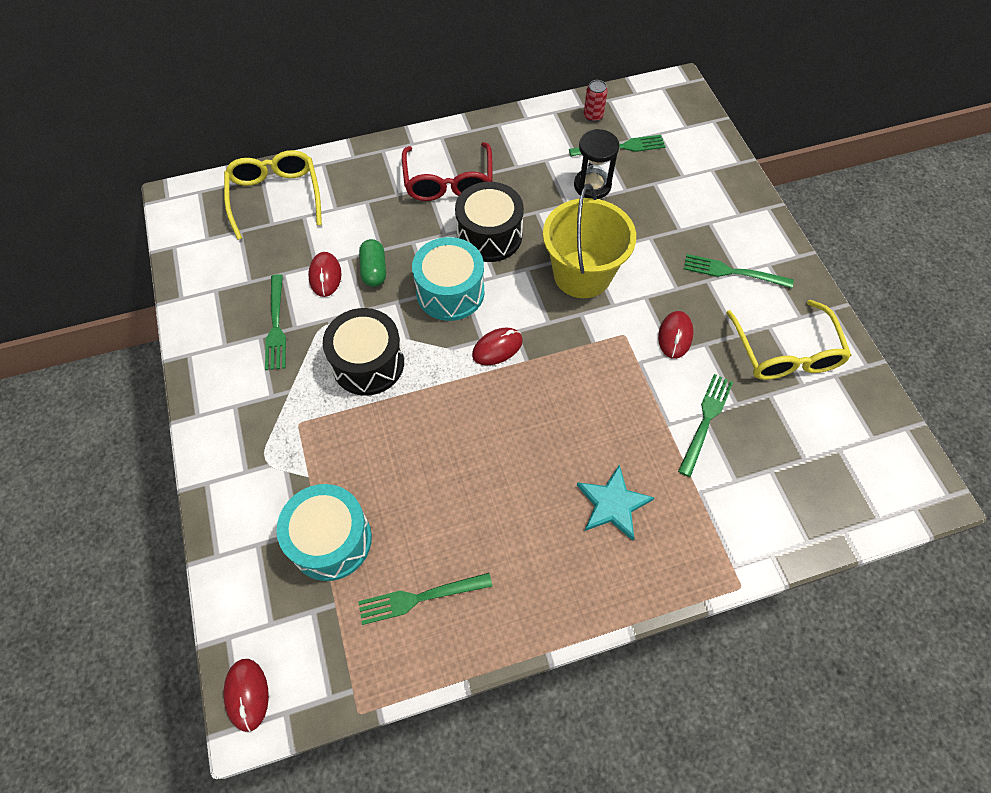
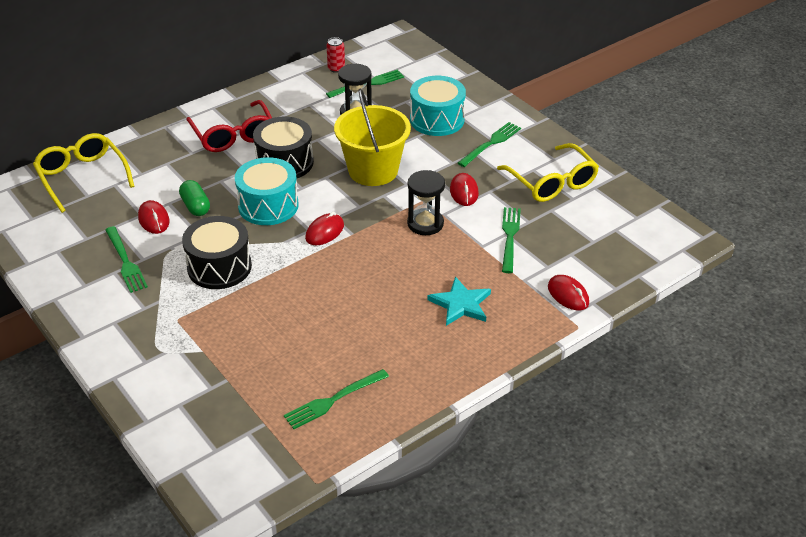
camera: 20 degrees left, 20 degrees down
red mouse [223,659,269,732] -> red mouse moved to [548,275,589,310]
turquoise drum [276,484,372,581] -> turquoise drum moved to [410,76,466,136]
green fork [684,254,794,288] -> green fork turned 135 degrees clockwise [458,122,521,167]
none -> black hourglass [407,170,445,235]

